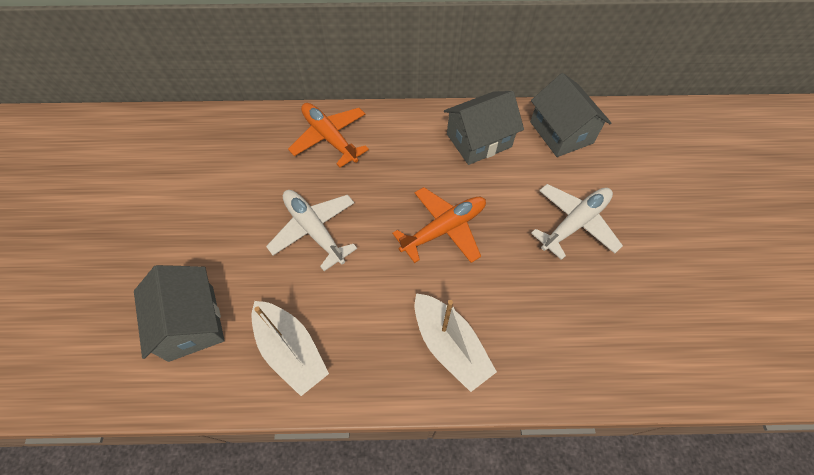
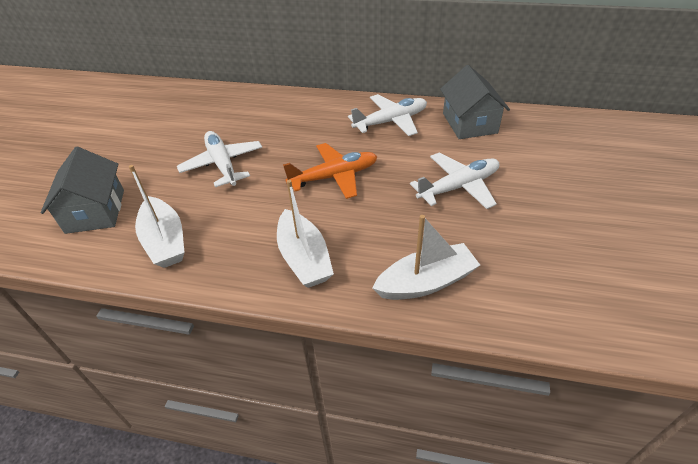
camera: 15 degrees right, 15 degrees down
orange plane [288,103,369,167] -> none
grey house [444,91,524,165] -> white plane [348,94,427,136]
none -> white boat [372,215,480,300]

